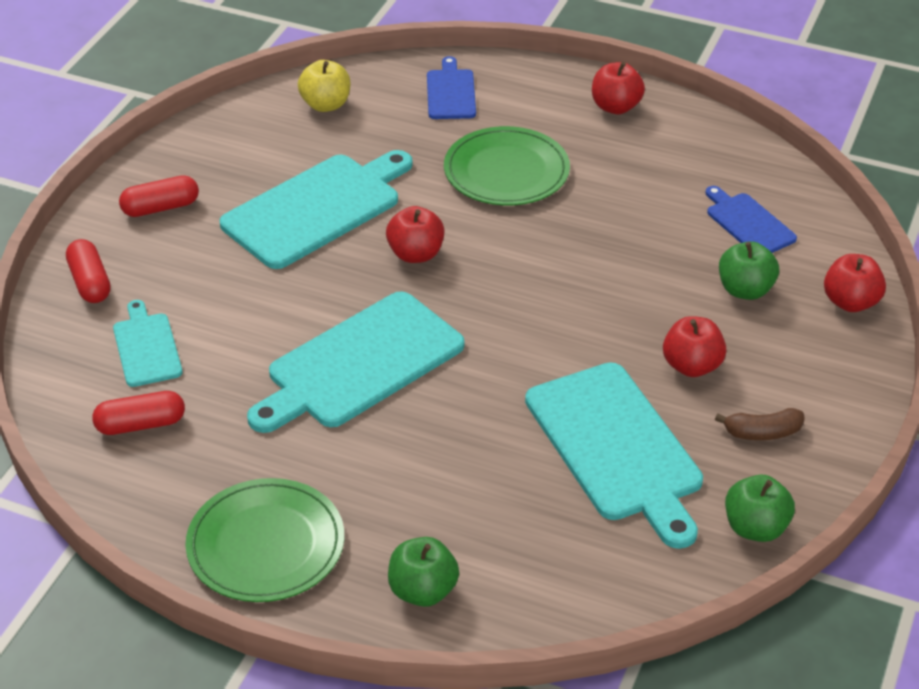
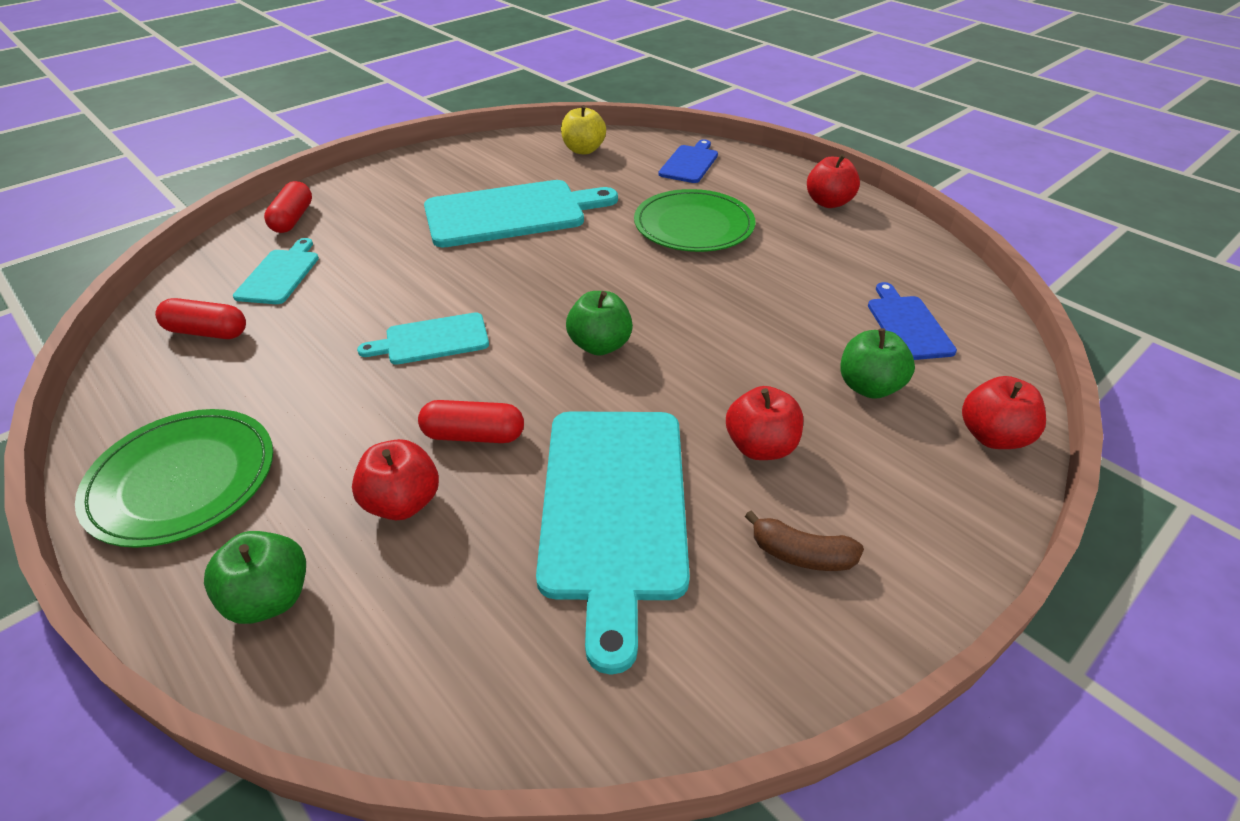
camera: 25 degrees right, 0 degrees up
red capsule [119,175,199,217] -> red capsule moved to [418,400,524,443]
turquoise cutting board [247,291,464,433] -> turquoise cutting board [357,312,489,365], size x0.52
red apple [386,206,444,263] -> red apple moved to [352,439,439,520]
green apple [725,474,795,542] -> green apple moved to [566,291,633,356]

